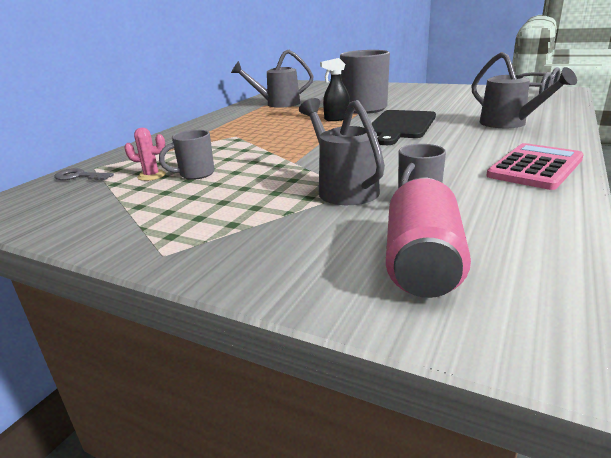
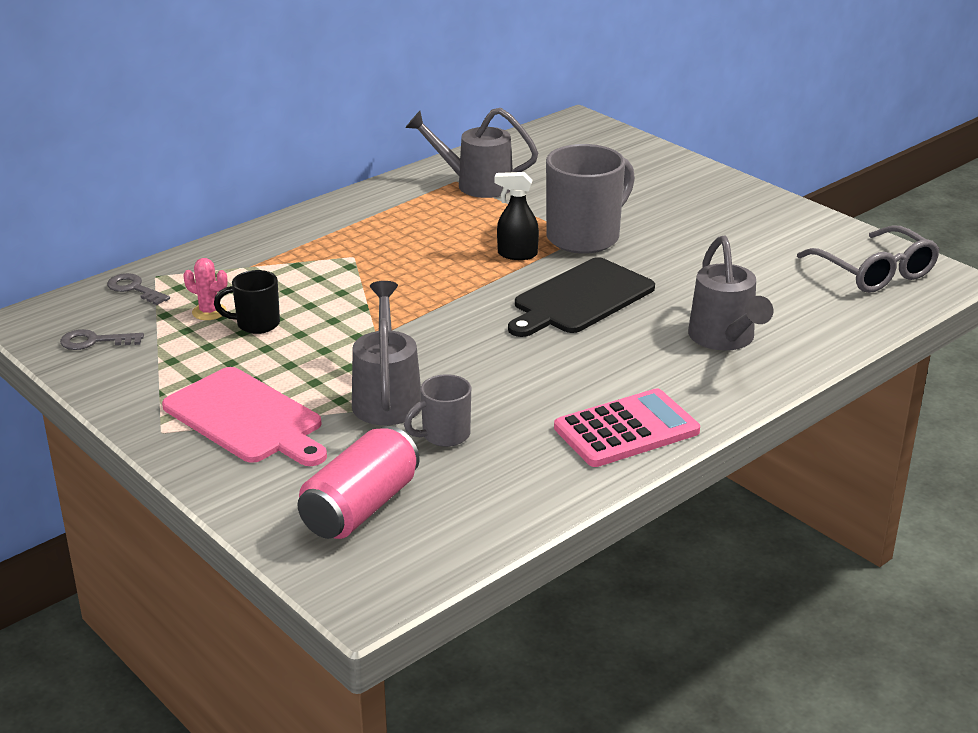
camera: 20 degrees right, 5 degrees up
grey mug [159,130,215,180] -> black mug [214,270,280,334]
none -> grey key [60,329,144,350]
none -> pink cutting board [162,367,327,466]

